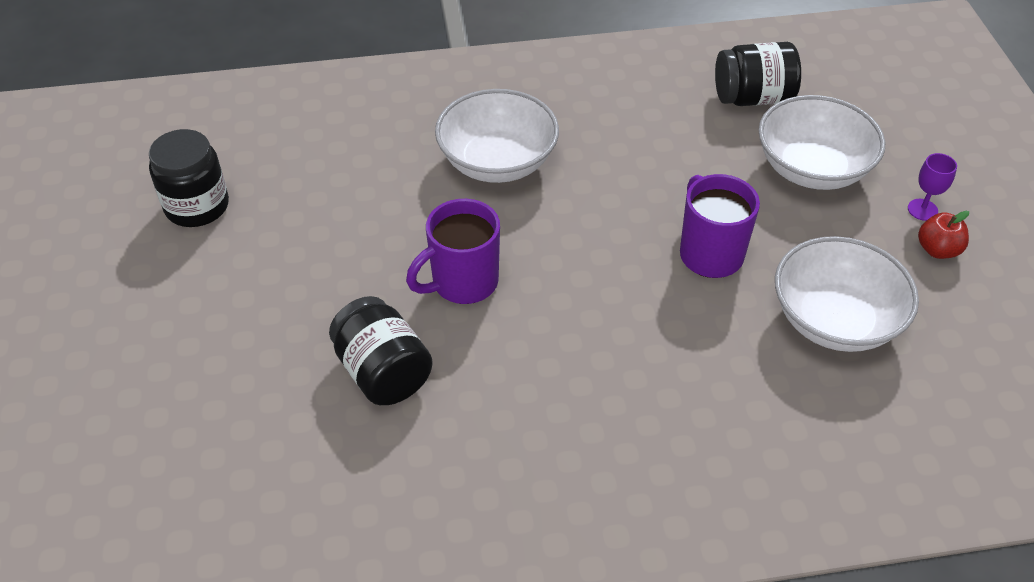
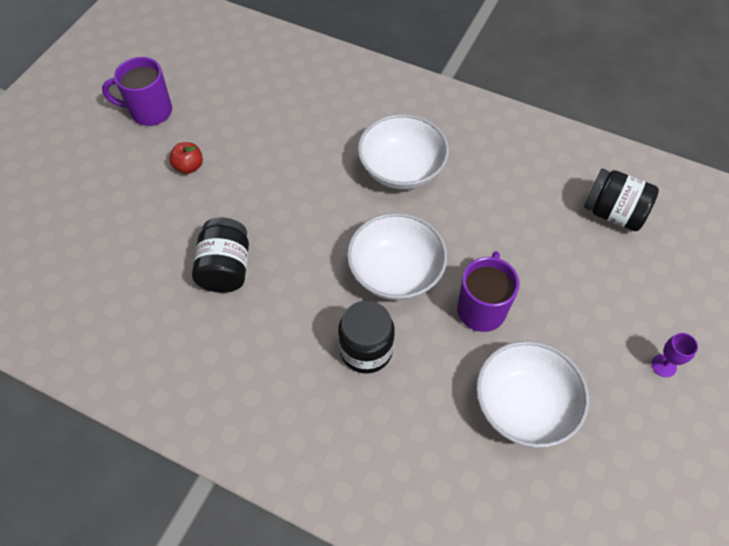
camera: 35 degrees right, 10 degrees up
black jar [149,129,229,227] -> black jar moved to [338,301,395,374]
purple mug [406,199,500,304] -> purple mug moved to [102,57,172,126]
white bowl [758,95,885,190] -> white bowl moved to [347,213,447,300]
red apple [918,211,969,259] -> red apple moved to [169,142,203,174]

